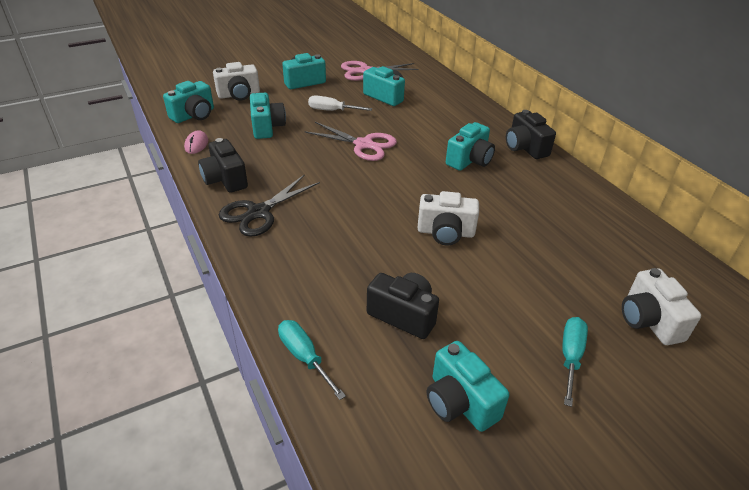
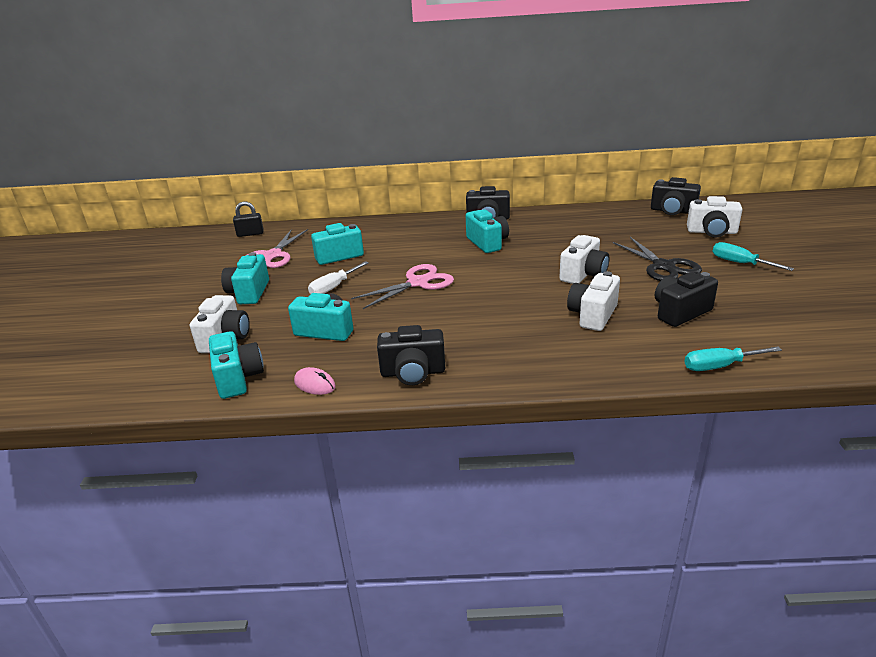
camera: 60 degrees left, 10 degrees down
black scissors [219,175,320,237] -> black scissors moved to [613,237,702,281]
turquoise camera [427,341,509,432] -> none
none -> black padlock [233,201,264,237]
none -> white camera [567,271,620,331]
none -> black camera [651,177,701,215]

